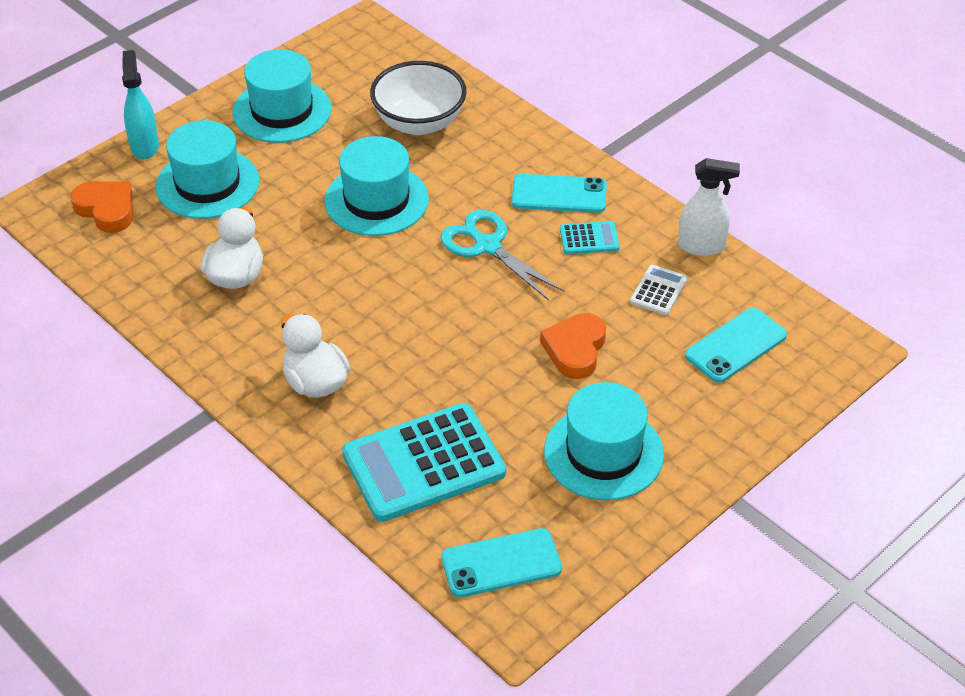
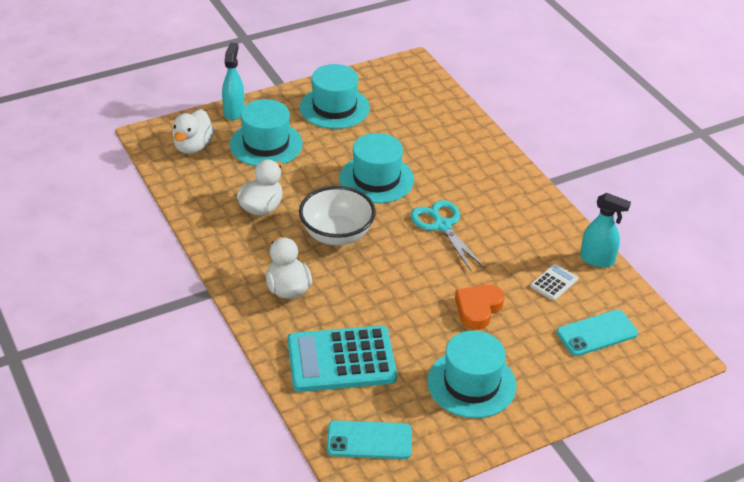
camera: 15 degrees right, 5 degrees down
orange heart [71,181,133,233] -> white duck [172,109,215,154]
white bowl [370,61,467,135] -> white bowl moved to [299,186,376,246]
turquoise phone [512,174,607,213] -> none
turquoise calculator [560,221,620,254] -> none
white spray bottle [678,158,740,256] -> turquoise spray bottle [580,193,631,268]

